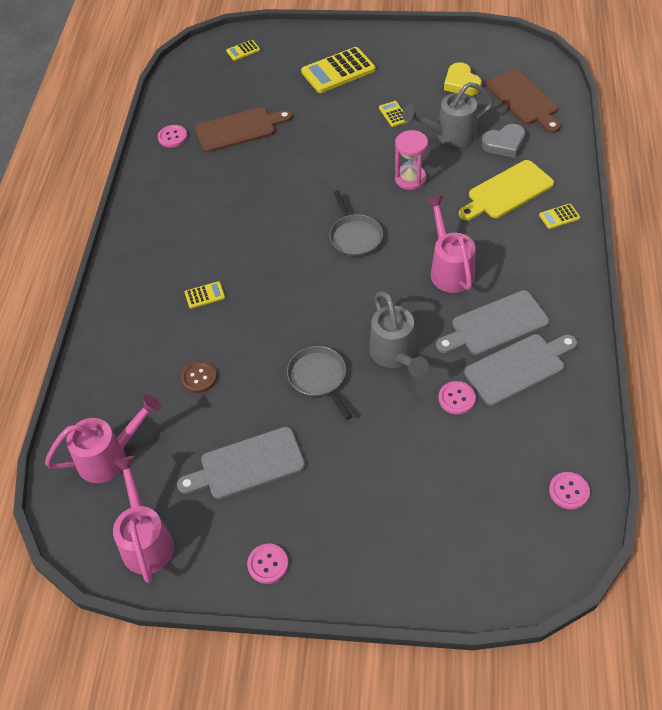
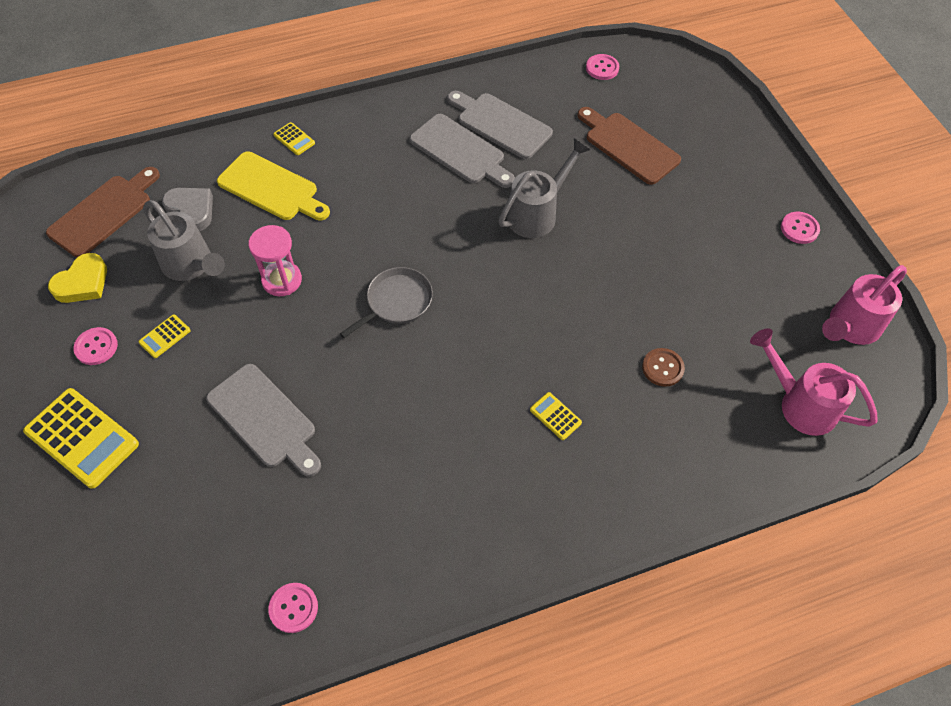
camera: 120 degrees left, 5 degrees up
grey cutting board [177,427,305,499] -> grey cutting board moved to [206,364,321,477]
brown cutting board [195,107,293,152] -> brown cutting board moved to [577,107,681,185]
yellow calculator [226,40,260,61] -> none
grey pan [287,346,352,420] -> none
pink watering can [425,196,476,293] -> none
pink button [438,381,476,415] -> pink button moved to [73,327,118,365]

